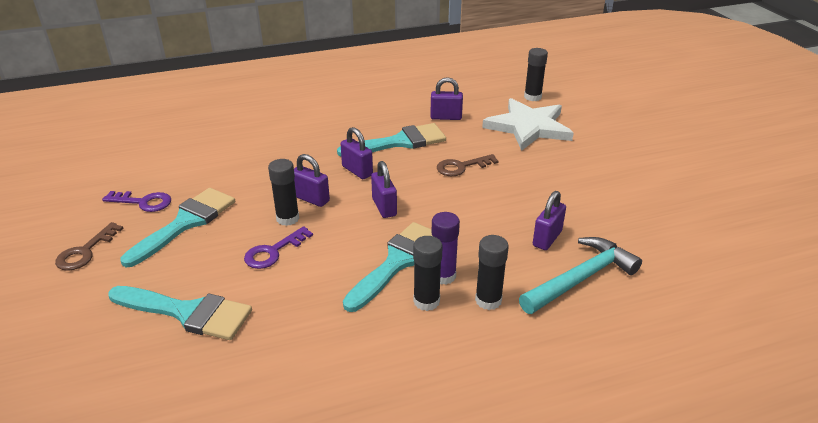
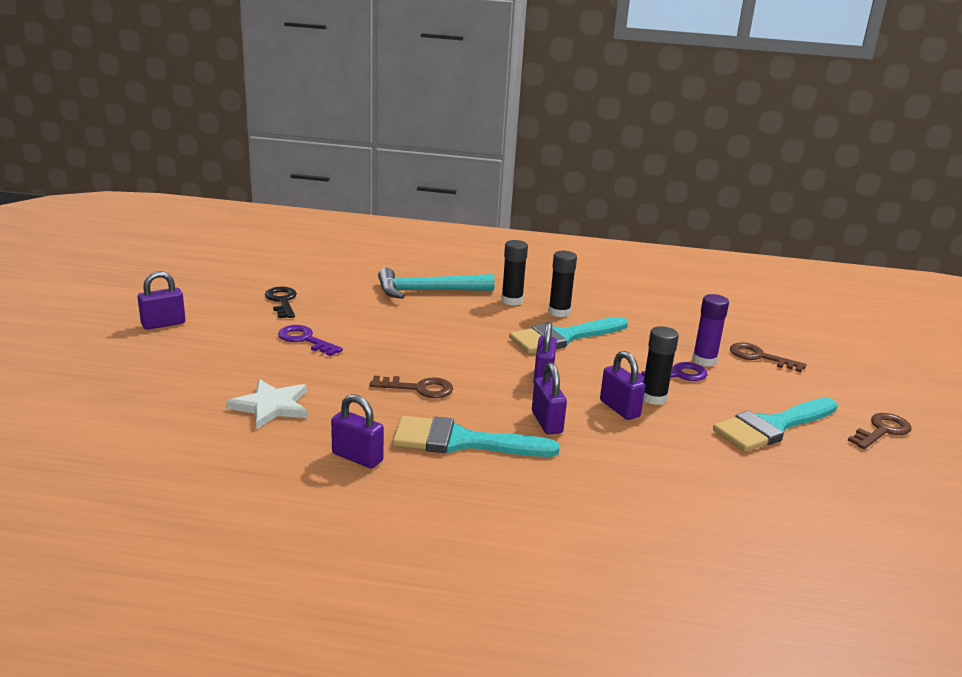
camera: 155 degrees left, 10 degrees down
purple key [102,191,171,212] -> purple key moved to [278,325,343,356]
turquoise brush [108,286,252,340] -> brown key [730,342,806,372]
purple glue stick [432,212,460,285] -> purple glue stick moved to [692,294,729,367]
white star [482,98,574,151] -> white star [226,379,308,429], size x0.62
black glue stick [524,48,548,101] -> none
purple padlock [533,191,566,250] -> purple padlock moved to [138,271,186,330]
none -> black key [265,287,297,318]

